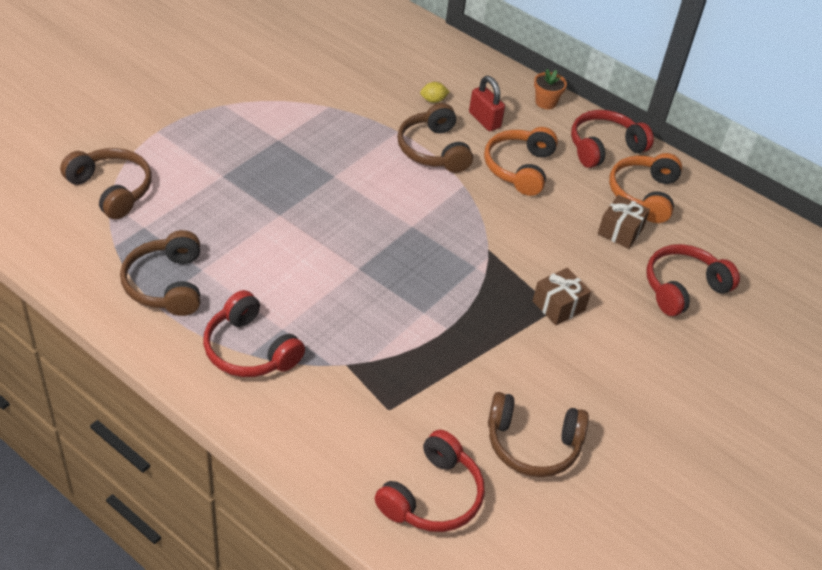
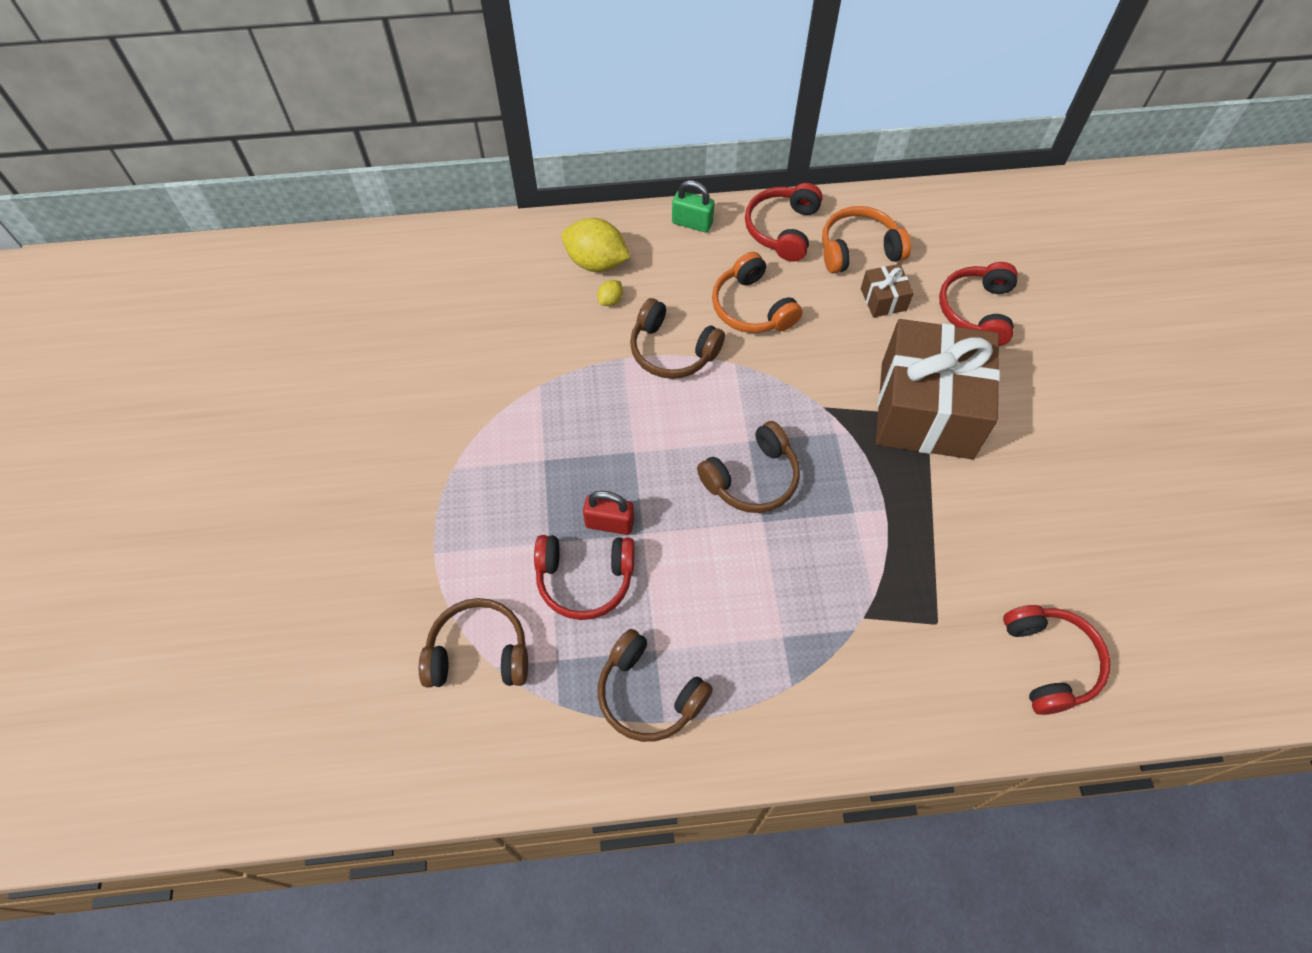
camera: 40 degrees left, 15 degrees up
red headphones [203,290,305,377] -> red headphones moved to [534,535,635,620]
red padlock [469,76,505,131] -> red padlock moved to [583,491,634,535]
brown headphones [488,392,589,477] -> brown headphones moved to [697,421,800,513]
brown gift [533,268,591,325] -> brown gift [876,319,1000,459], size x2.48
orange flower pot [534,69,567,109] -> green padlock [672,180,715,232]
orange headphones [609,153,682,223] -> orange headphones turned 105 degrees clockwise [822,206,911,273]
none -> yellow lemon [562,218,631,272]

